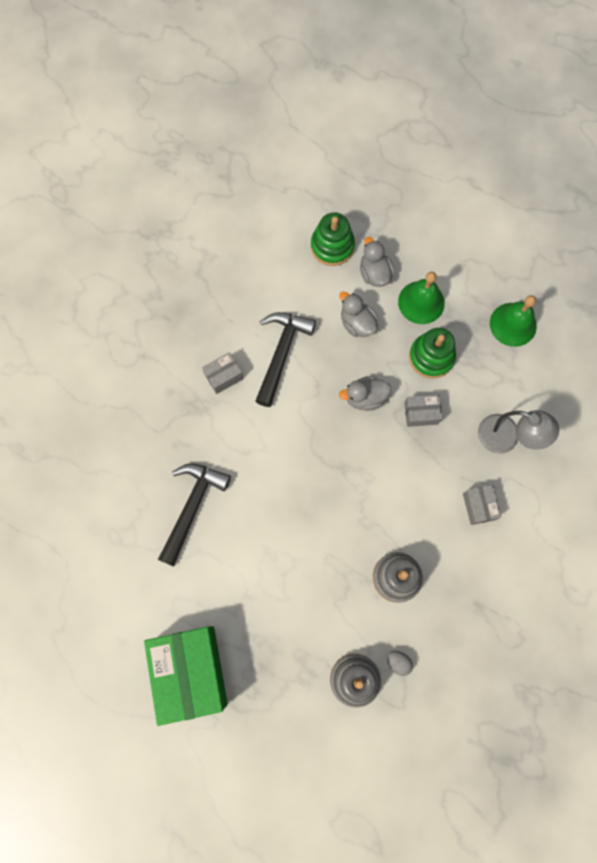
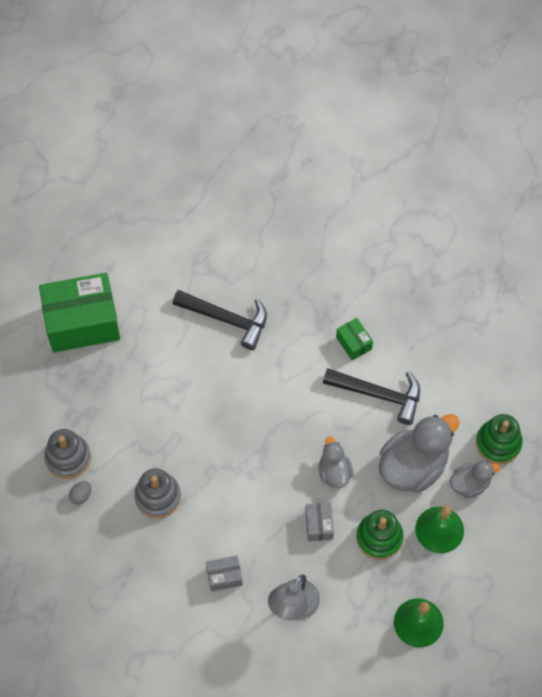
camera: 90 degrees right, 10 degrees down
grey box [202,352,243,394] -> green box [336,318,373,360]
grey duck [339,292,378,337] -> grey duck [379,414,460,493], size x1.83

